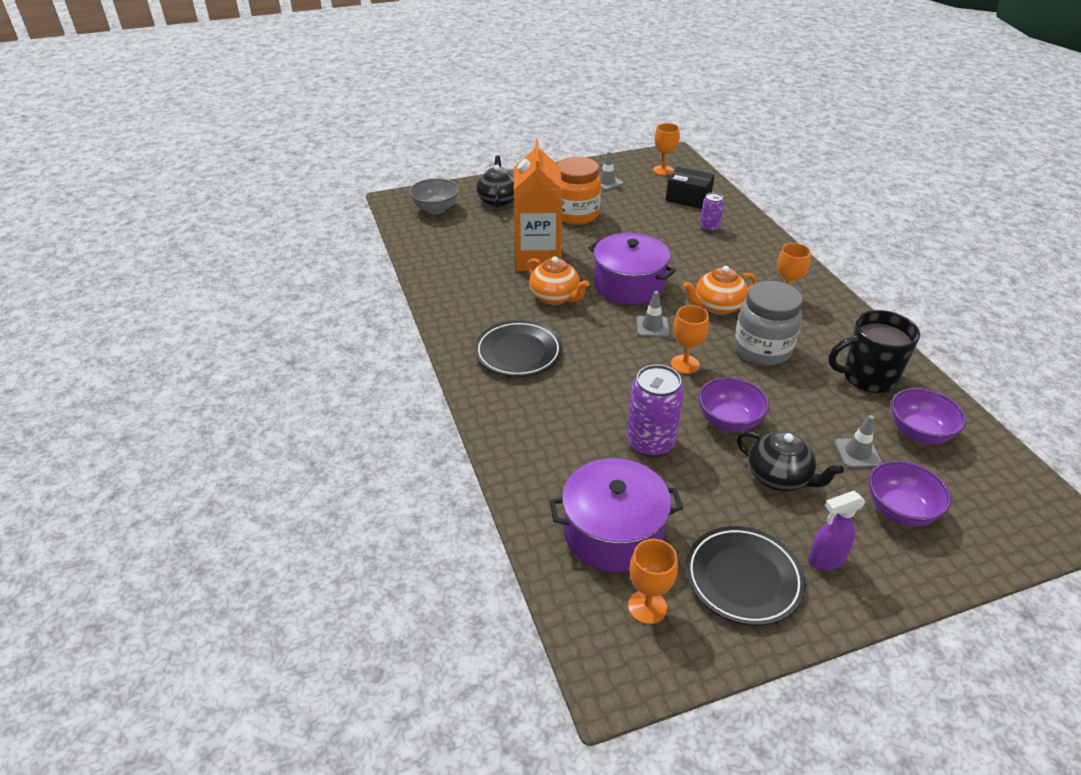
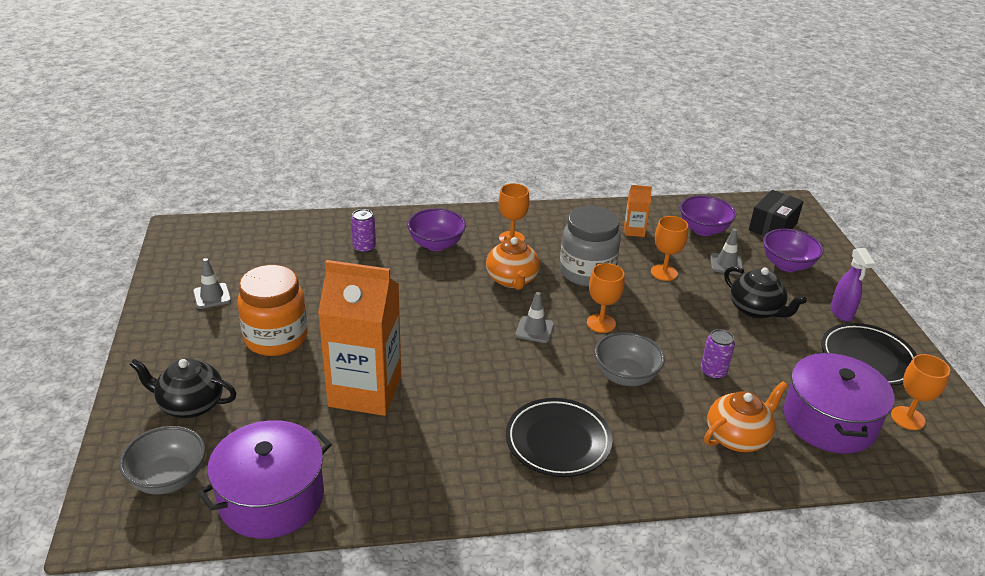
camera: 80 degrees left, 5 degrees down
orange teapot [527,256,590,305] -> orange teapot moved to [704,381,788,452]
purple pot [589,233,676,304] -> purple pot moved to [197,420,332,539]
purple can [627,365,684,457] -> purple can [701,329,735,379], size x0.56
orange goblet [653,123,680,176] -> orange goblet moved to [651,216,688,281]
black box [666,167,715,209] -> black box moved to [749,190,804,236]
purple bowl [698,377,769,432] -> purple bowl moved to [407,208,466,251]
black teapot [736,431,844,492] -> black teapot turned 90 degrees clockwise [724,267,807,319]
black mug [828,310,920,393] -> orange carton [624,185,652,237]
none -> grey bowl [594,332,665,386]

